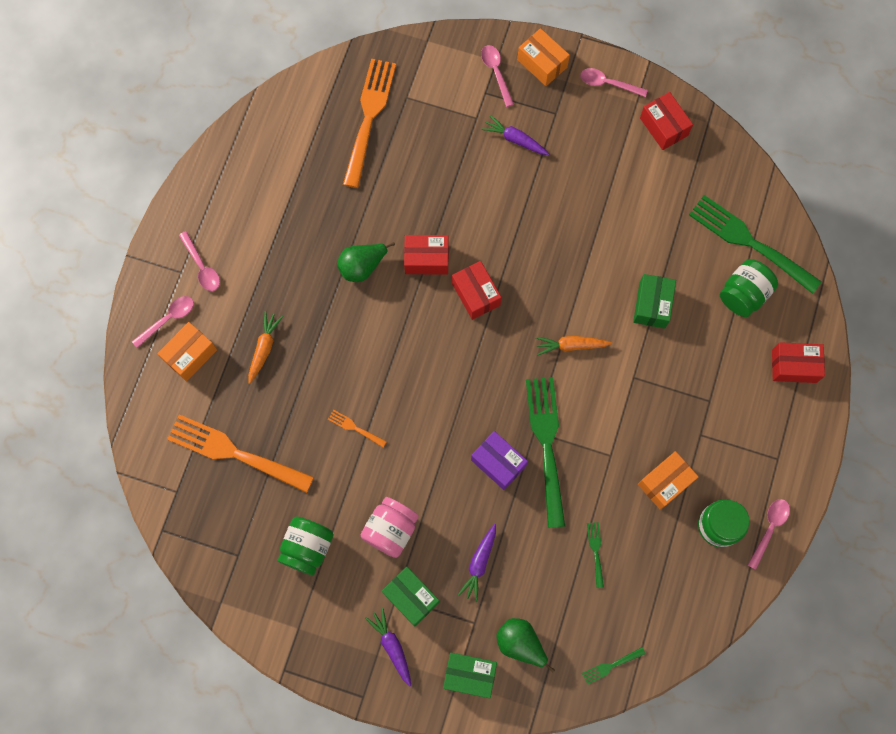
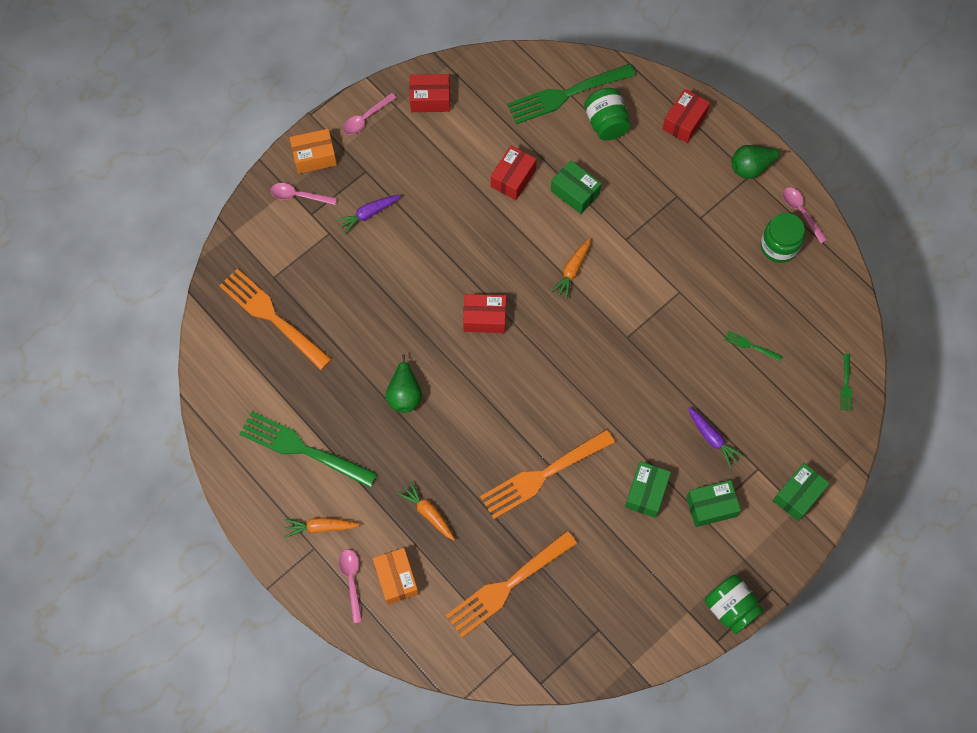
camera: 60 degrees left, 5 degrees down
pink spoon [179,231,220,291] -> orange carrot [284,517,360,538]
green jar [278,516,334,576] -> green jar moved to [705,574,764,634]
orange fork [328,410,387,447] -> orange fork [480,429,615,519], size x2.39
pink jar [361,497,419,558] -> green box [625,462,671,518]
purple carrot [365,608,411,686] -> none
red box [404,235,449,275] -> red box moved to [491,145,537,200]
purple box [471,431,528,490] -> none
green pear [497,618,555,673] -> green pear moved to [732,145,787,179]
green fork [526,377,565,528] -> green fork moved to [239,411,378,488]
orange box [638,451,699,510] -> none

